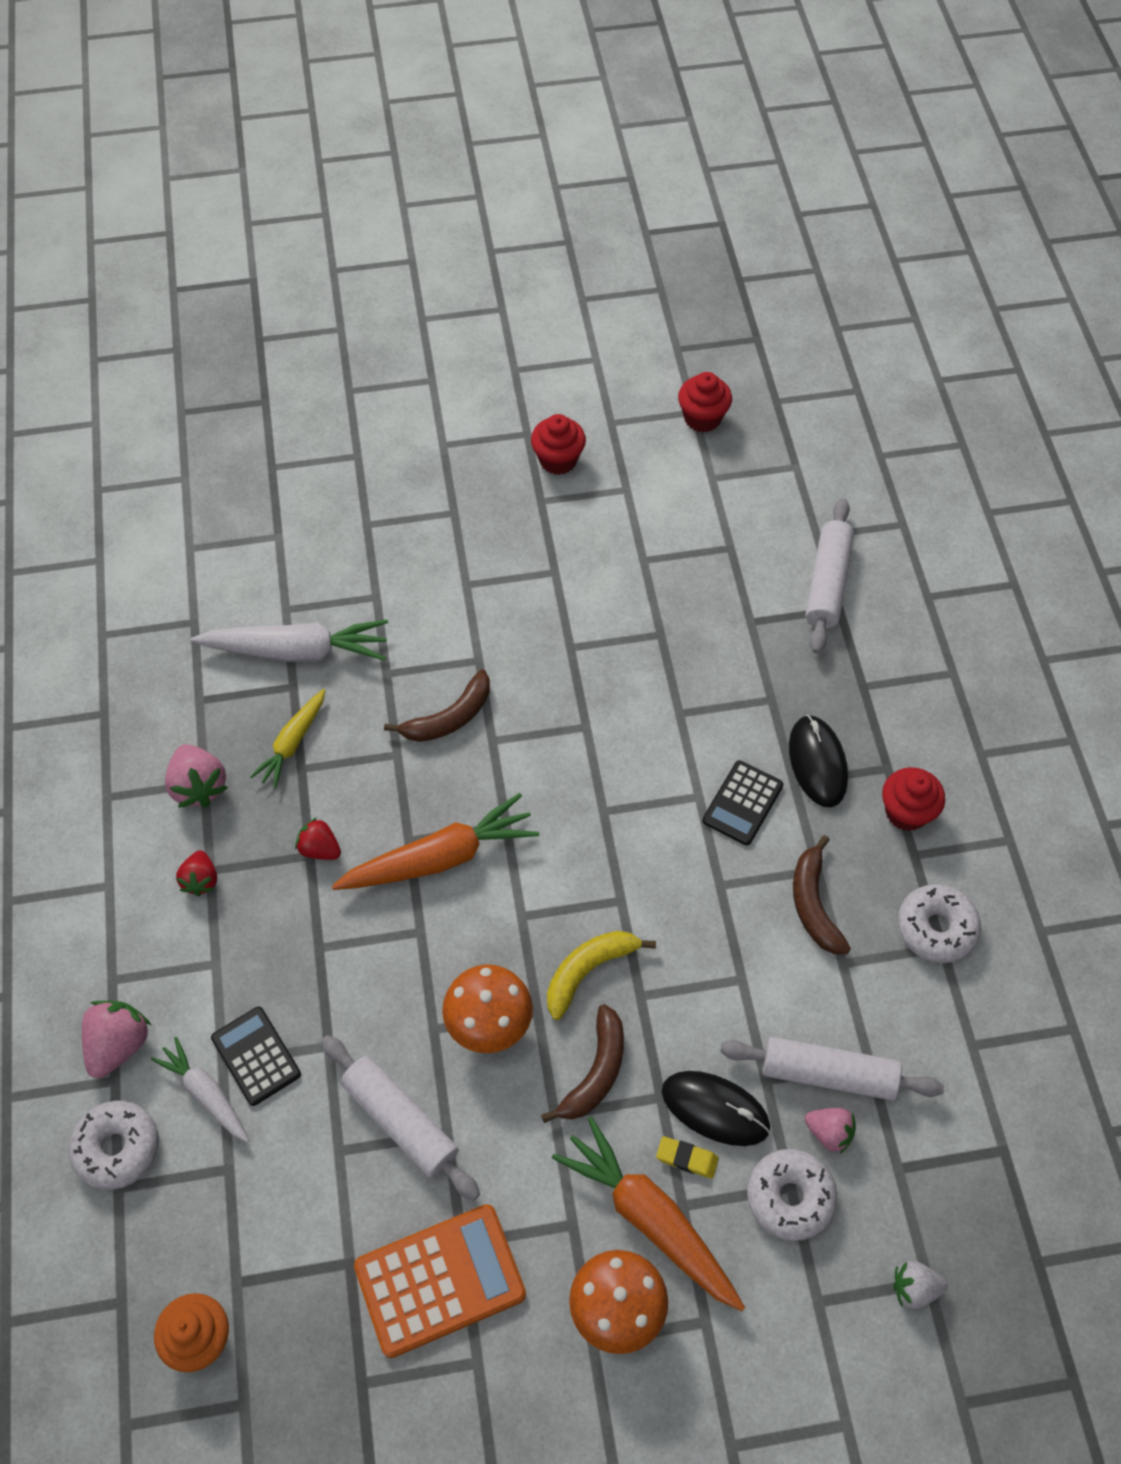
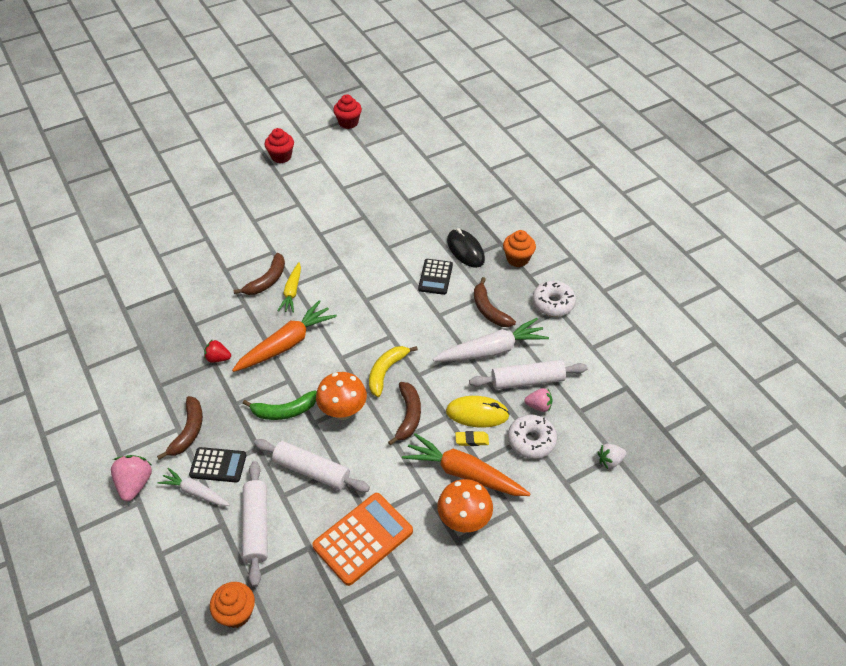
camera: 20 degrees left, 10 degrees down
white donut [69,1100,159,1190] -> none
pink strawberry [165,744,228,807] -> none
red strawberry [176,850,217,896] -> none
white carrot [191,620,388,662] -> white carrot moved to [433,318,549,362]
black calculator [211,1007,301,1106] -> black calculator turned 150 degrees clockwise [189,447,246,482]
yellow carrot [250,689,325,789] -> yellow carrot moved to [278,262,301,313]
black mouse [662,1071,770,1146] -> yellow mouse [446,396,510,428]
white rolling pin [806,498,854,654] -> white rolling pin moved to [242,461,268,587]
red cupcake [882,767,945,831] -> orange cupcake [503,230,536,267]
none -> brown banana [157,396,203,460]
none -> green banana [243,390,317,420]

